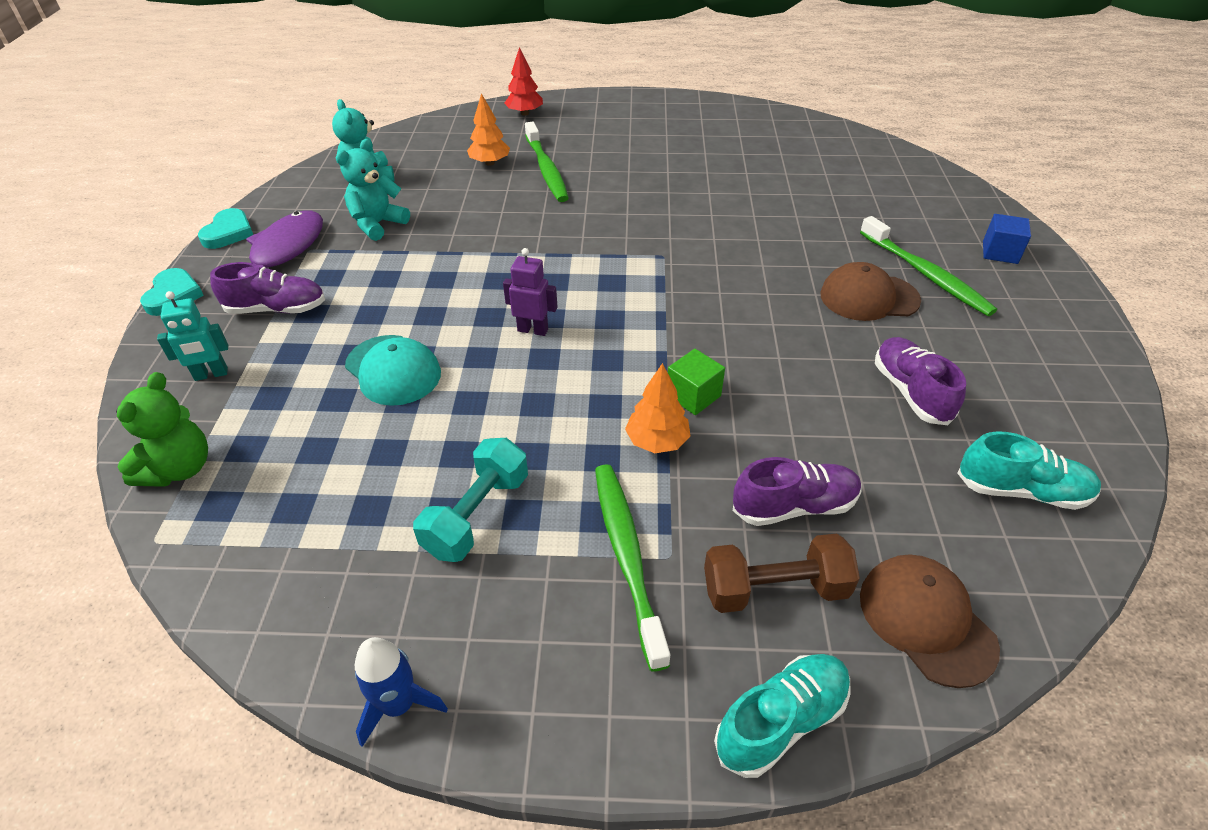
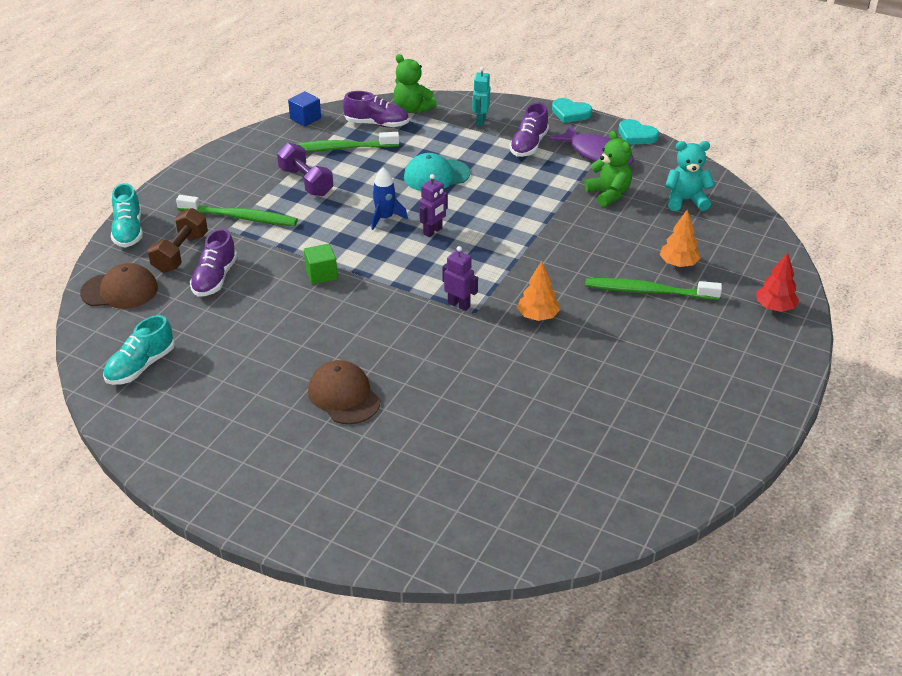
camera: 115 degrees right, 5 degrees down
turquoise teddy bear [336,139,410,241] -> green teddy bear [585,131,632,207]
blue rocket [355,637,448,747] -> blue rocket moved to [372,167,408,230]
turquoise dumbbell [413,438,528,562] -> purple dumbbell [277,143,333,196]
orange tree [625,363,690,453] -> orange tree moved to [517,261,560,321]
brown cap [820,262,921,321] -> brown cap turned 60 degrees counterclockwise [308,360,380,424]
green toothbrush [860,216,997,316] -> green toothbrush moved to [296,132,399,152]
purple shoe [875,337,966,425] -> purple shoe moved to [343,91,409,128]
blue cube [983,214,1031,264] -> blue cube moved to [288,91,321,127]
none -> purple robot [442,246,478,311]

